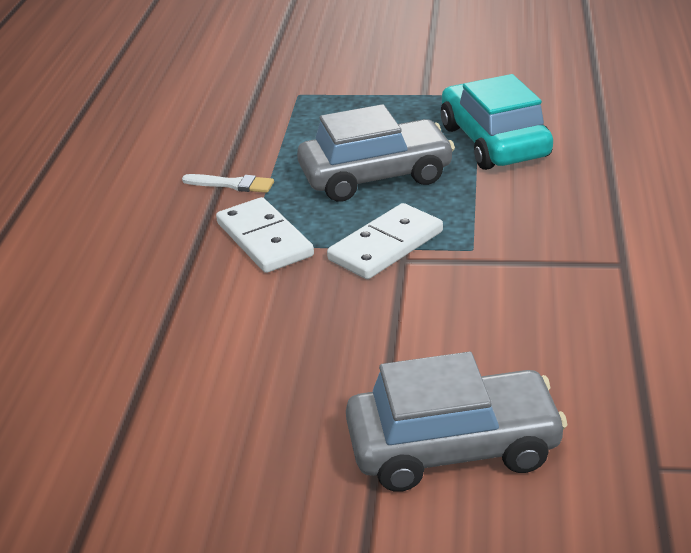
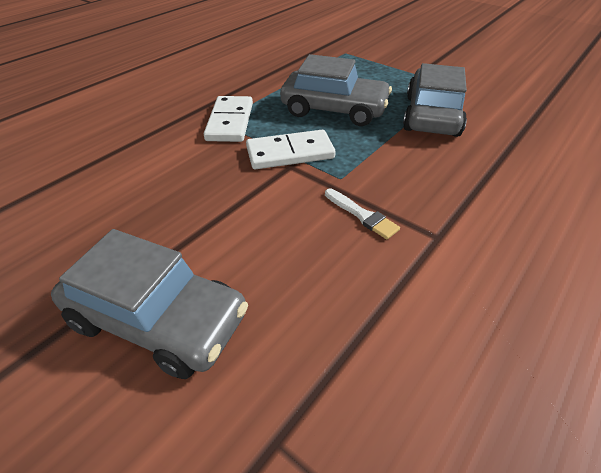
camera: 30 degrees right, 10 degrees up
white brush [182,174,274,193] -> white brush moved to [325,189,400,240]
turquoise car [441,74,553,170] -> grey car [403,63,467,137]

